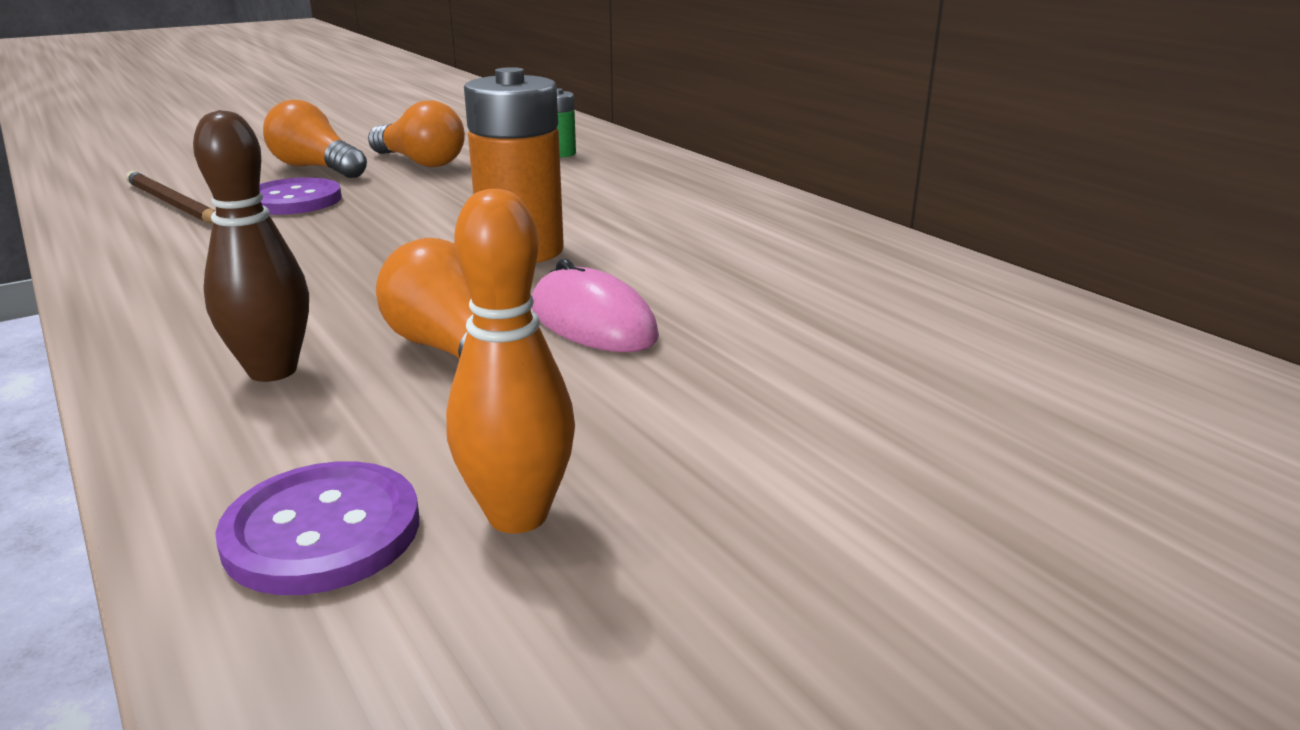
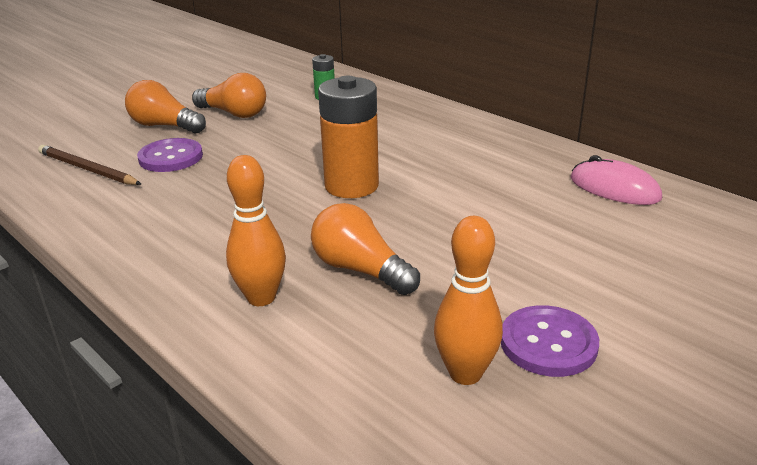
camera: 10 degrees left, 5 degrees up
brown bowling pin [193,110,309,382] -> orange bowling pin [226,155,286,306]
purple button [215,461,419,595] -> purple button moved to [501,305,599,377]
pink mouse [532,259,659,352] -> pink mouse moved to [570,155,662,205]

